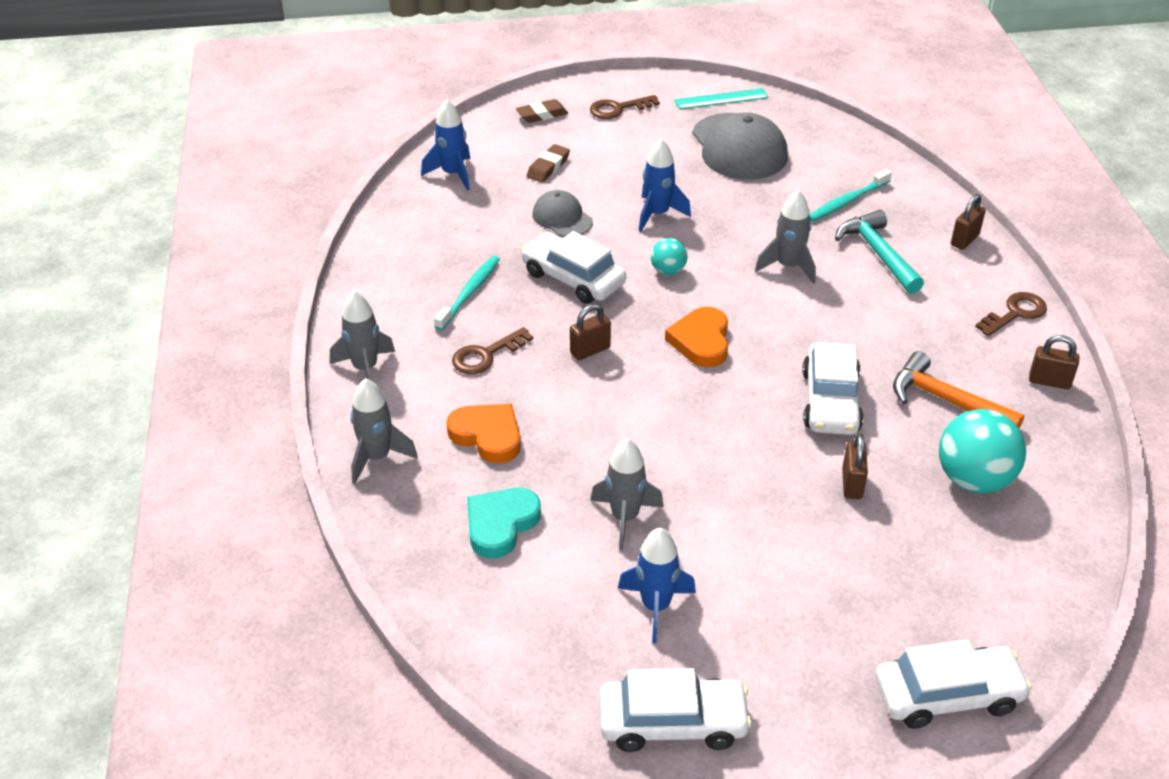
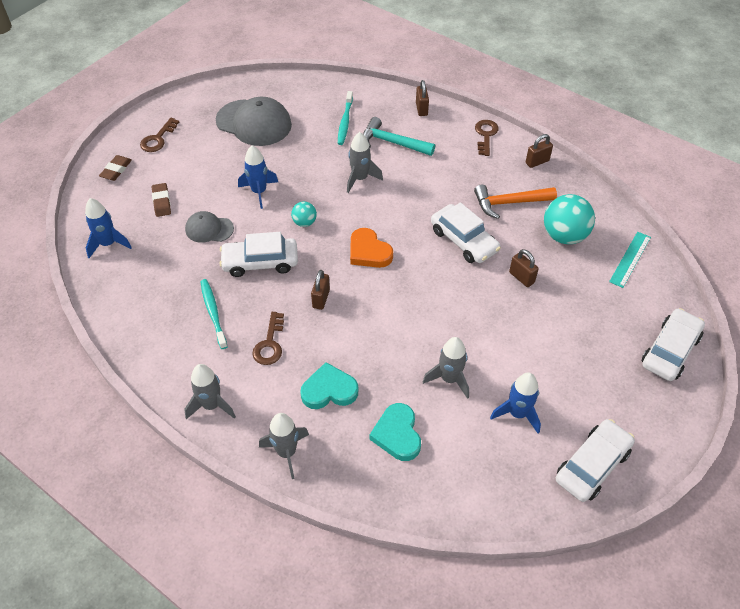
camera: 45 degrees left, 10 degrees up
orange heart [447,404,521,463] -> turquoise heart [300,362,358,409]
turquoise ruler [674,88,769,109] -> turquoise ruler moved to [609,232,651,288]

